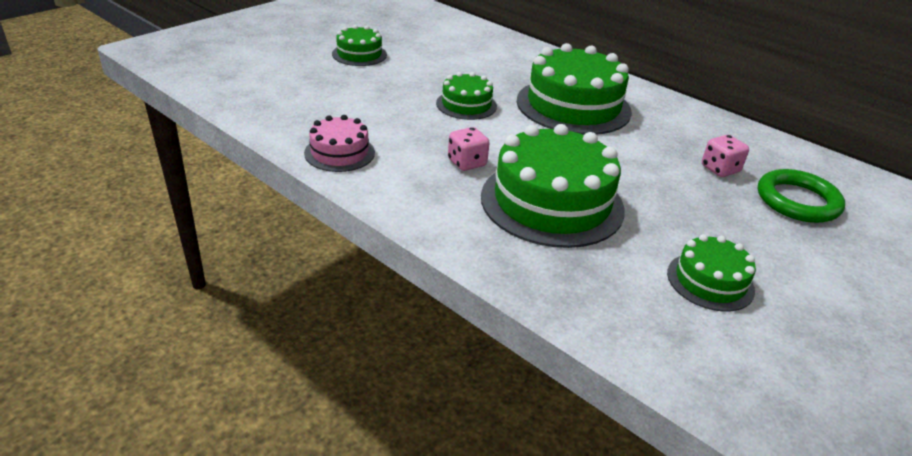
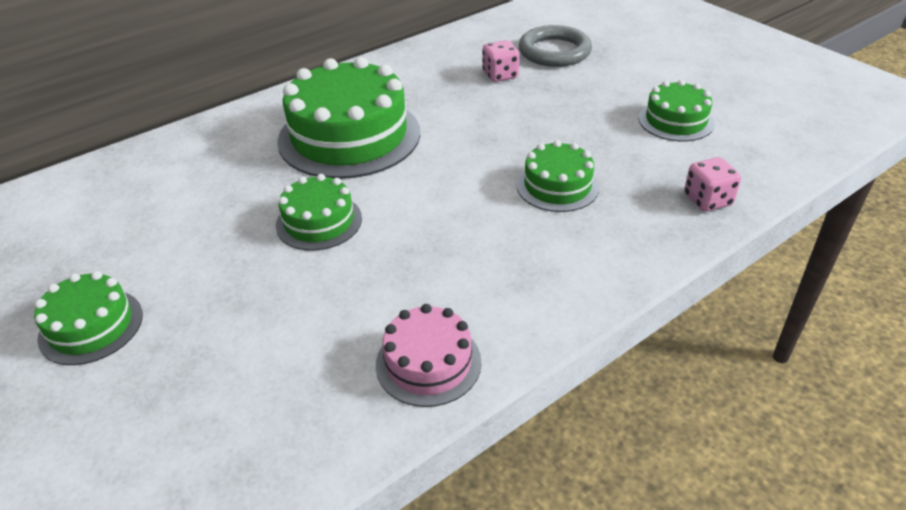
camera: 75 degrees left, 5 degrees up
pink dice [448,127,490,171] -> pink dice moved to [684,157,741,212]
green cake [481,124,625,248] -> green cake [517,140,599,212], size x0.52
green ring [758,169,845,223] -> grey ring [519,25,592,67]

